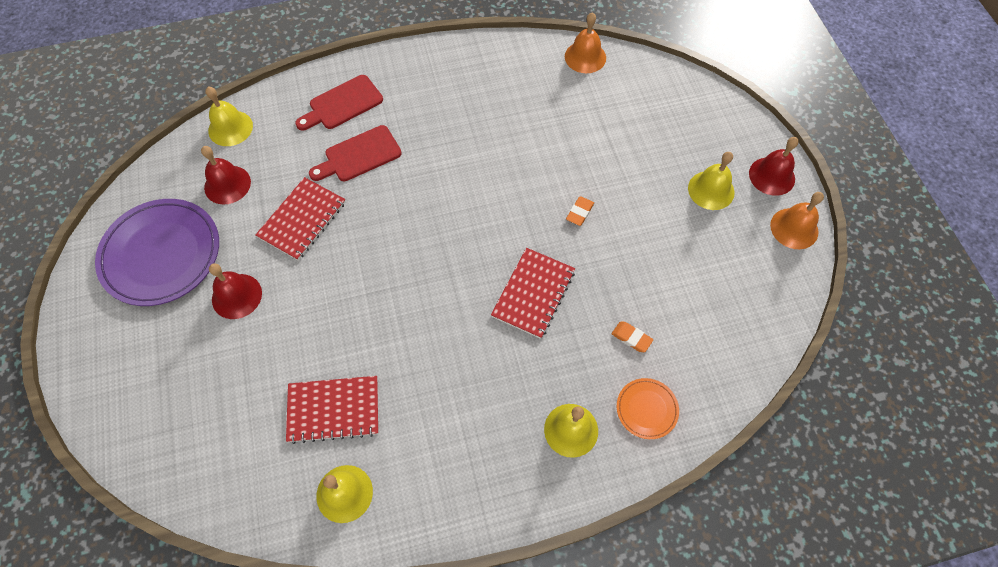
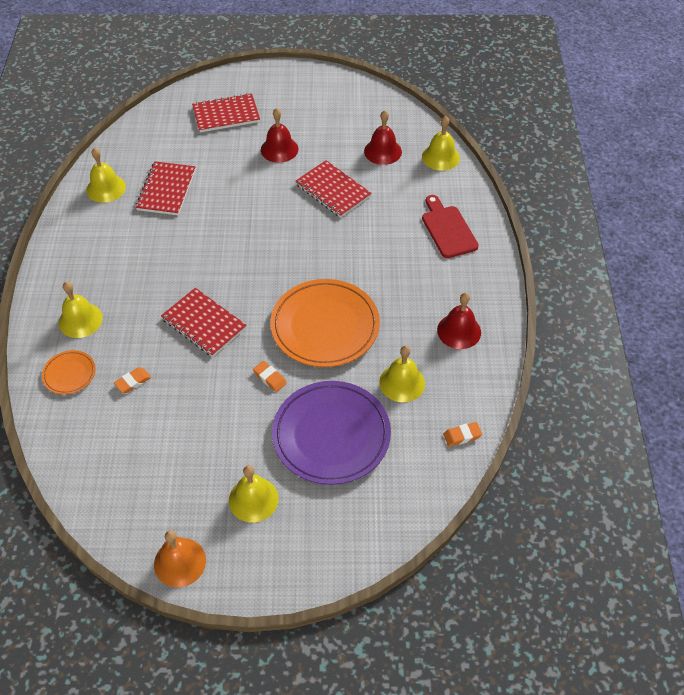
camera: 105 degrees right, 10 degrees down
purple plate [95,199,219,306] -> purple plate moved to [272,381,391,485]
red cutting board [309,125,402,181] -> none
orange bell [565,12,606,73] -> orange eraser [443,422,482,447]
red bell [749,137,799,196] -> red bell moved to [437,293,481,349]
none -> red notebook [192,93,260,133]
none -> orange plate [270,279,380,367]
none -> yellow bell [379,346,425,402]

